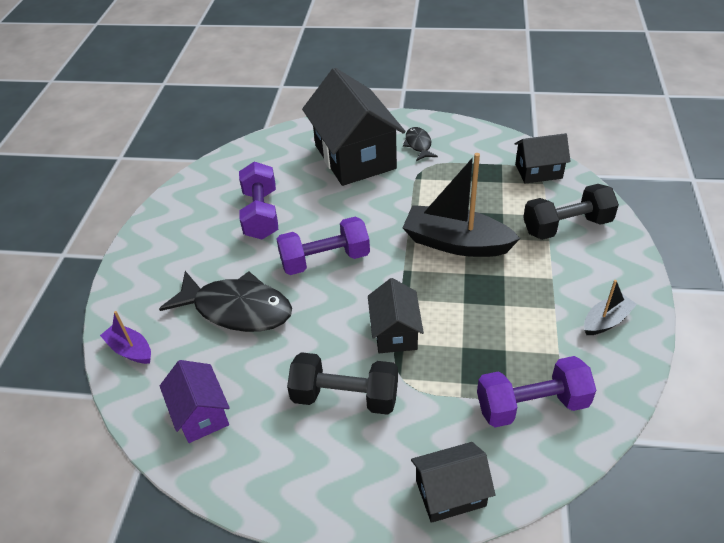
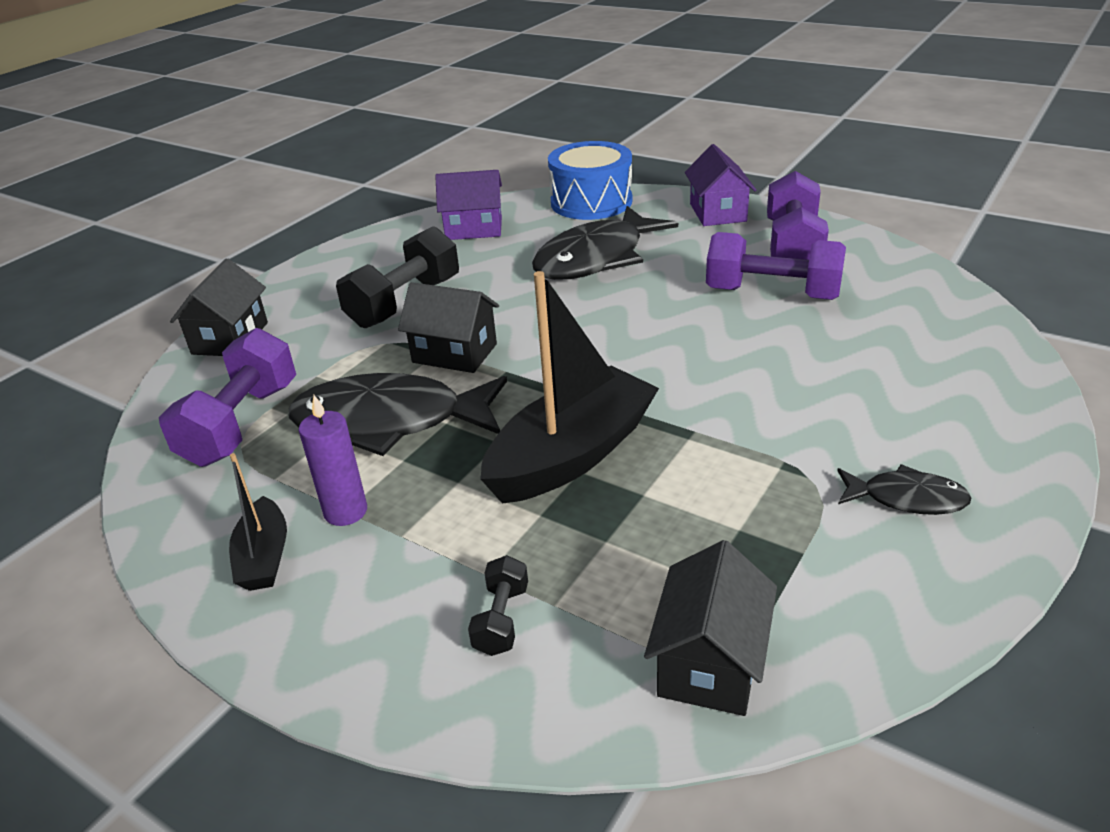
camera: 115 degrees right, 10 degrees down
purple boat [100,311,151,364] -> blue drum [548,141,632,220]
purple dumbbell [276,217,370,275] -> purple dumbbell moved to [767,171,829,260]
black house [302,68,405,186] -> none
black dumbbell [523,184,619,240] -> black dumbbell [468,555,528,656], size x0.49
none -> black fish [289,373,507,456]
none -> purple candle [299,395,367,526]
none -> purple house [685,144,756,226]

